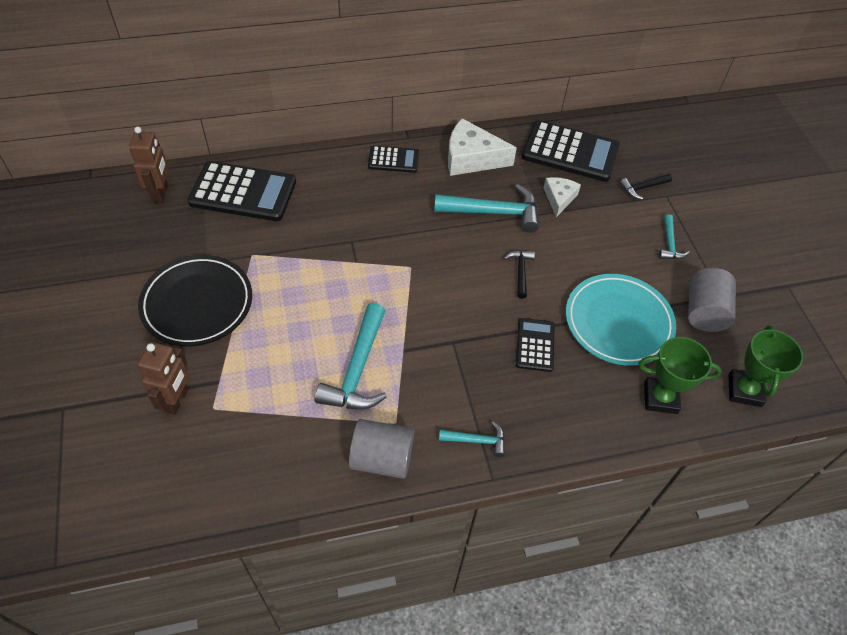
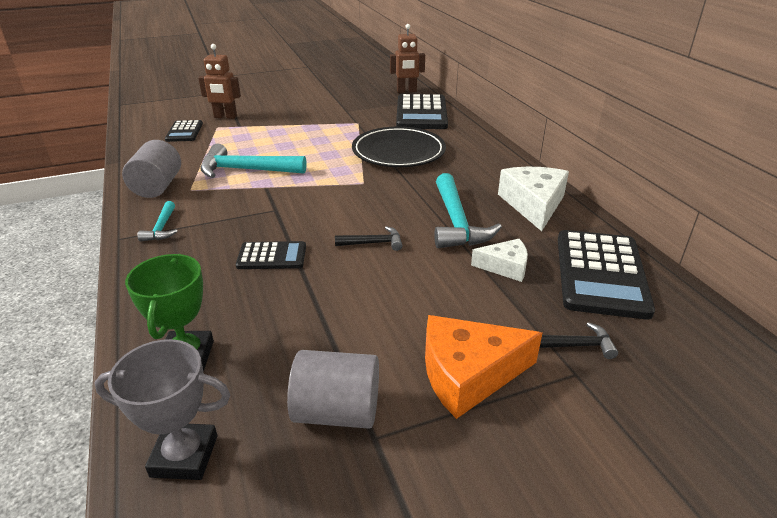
camera: 85 degrees right, 20 degrees down
black plate [138,255,252,346] -> black plate moved to [352,127,446,167]
black calculator [368,145,419,173] -> black calculator moved to [165,120,203,142]
turquoise plate [566,274,676,366] -> none
black hammer [620,173,672,200] -> black hammer turned 120 degrees clockwise [540,322,618,359]
turquoise hammer [659,214,690,259] -> orange cheese [425,315,543,419]
green trophy [728,325,803,407] -> grey trophy [94,339,231,480]

